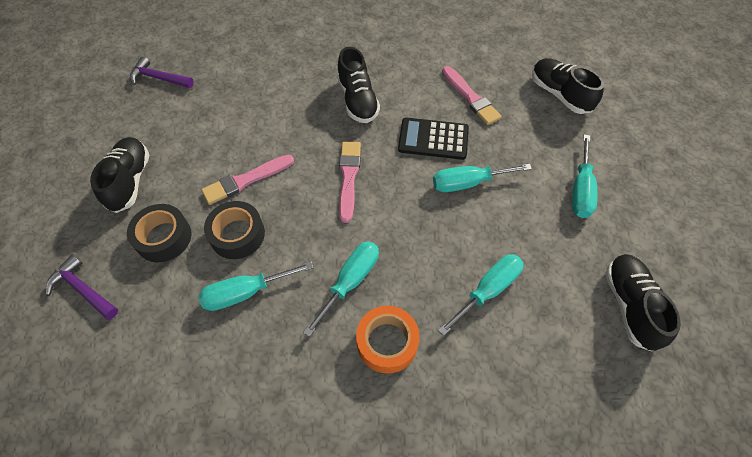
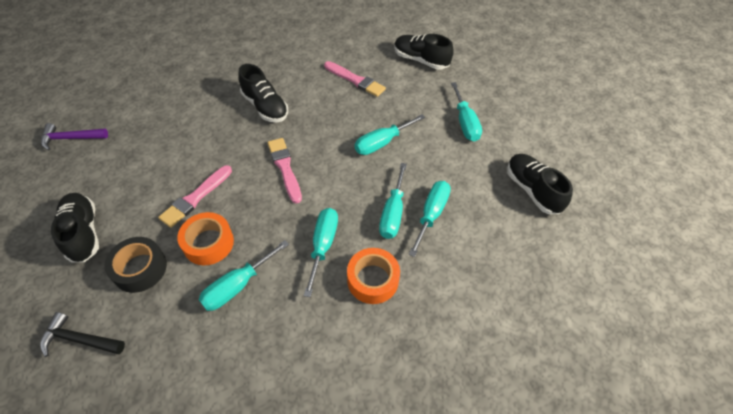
camera: 25 degrees left, 5 degrees down
purple hammer [46,255,118,320] -> black hammer [40,312,125,357]
black tape [204,201,265,259] -> orange tape [177,212,234,265]
black calculator [398,117,469,160] -> none
none -> turquoise screwdriver [379,163,407,239]

